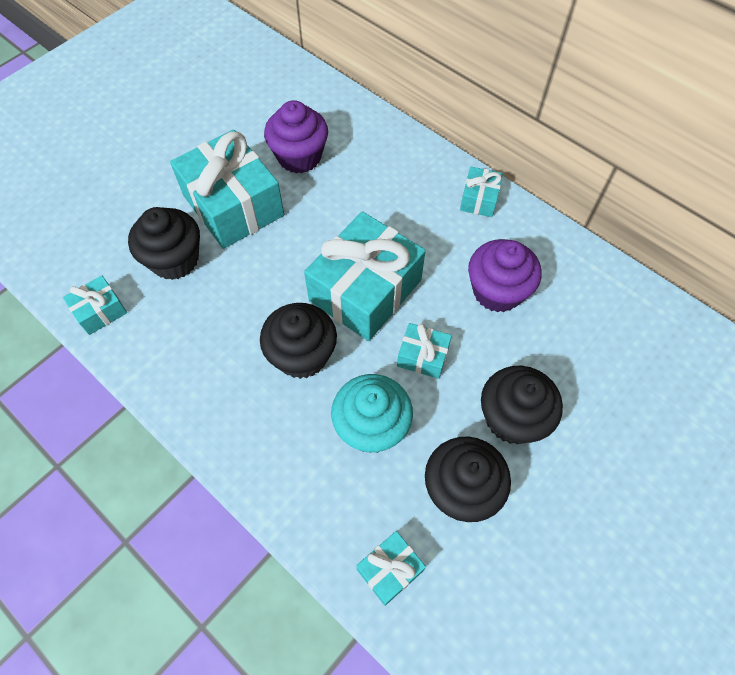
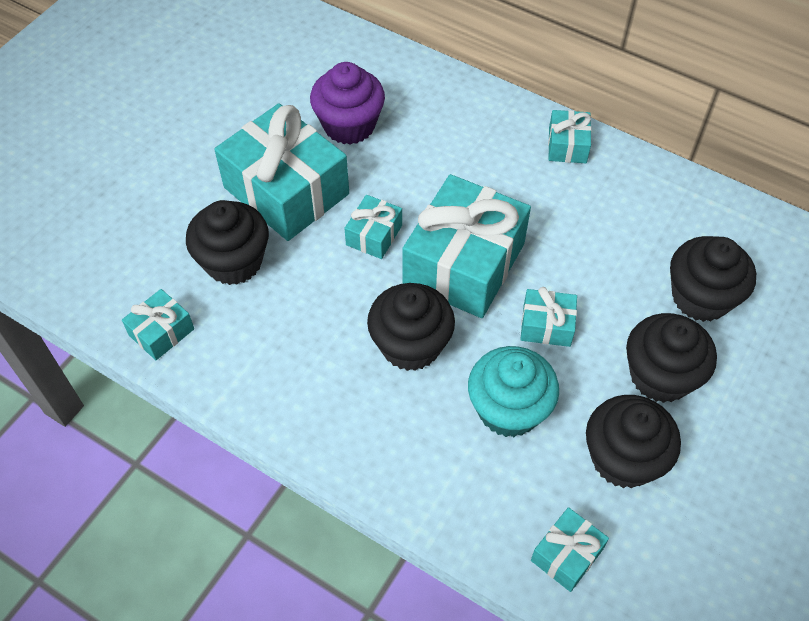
camera: 10 degrees left, 5 degrees down
purple cupcake [468,239,541,313] -> none
none -> turquoise gift [344,195,402,259]
none -> black cupcake [670,236,756,322]

